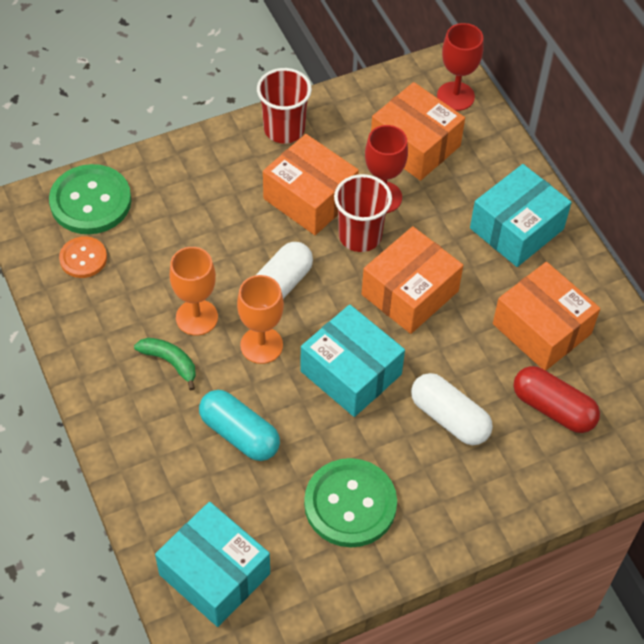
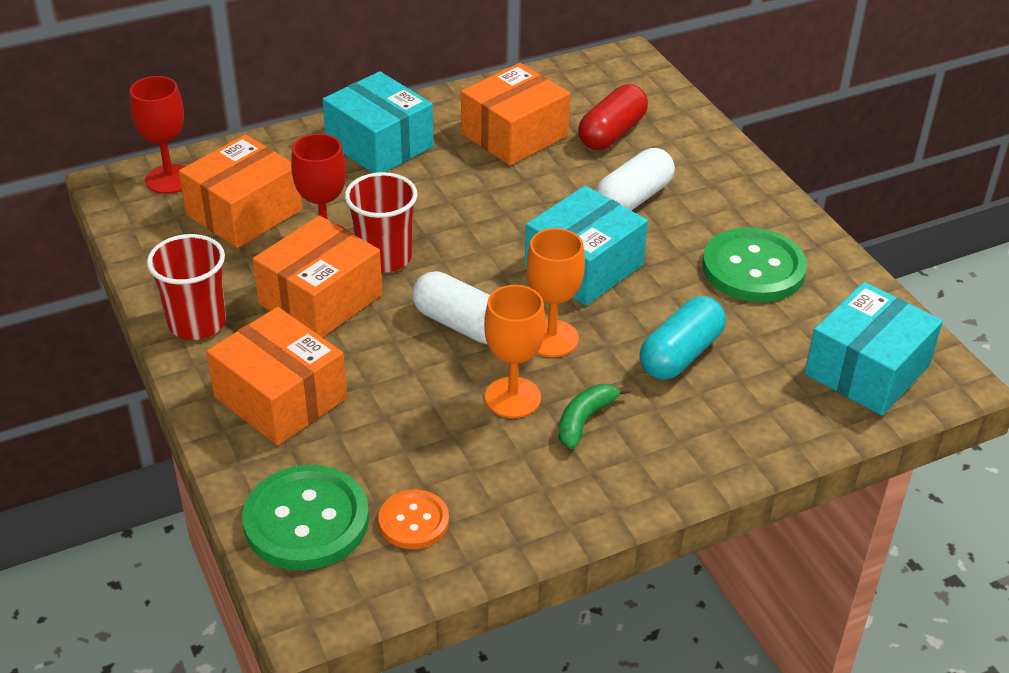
camera: 90 degrees left, 15 degrees down
orange box [362,226,463,334] -> orange box moved to [206,307,347,446]

